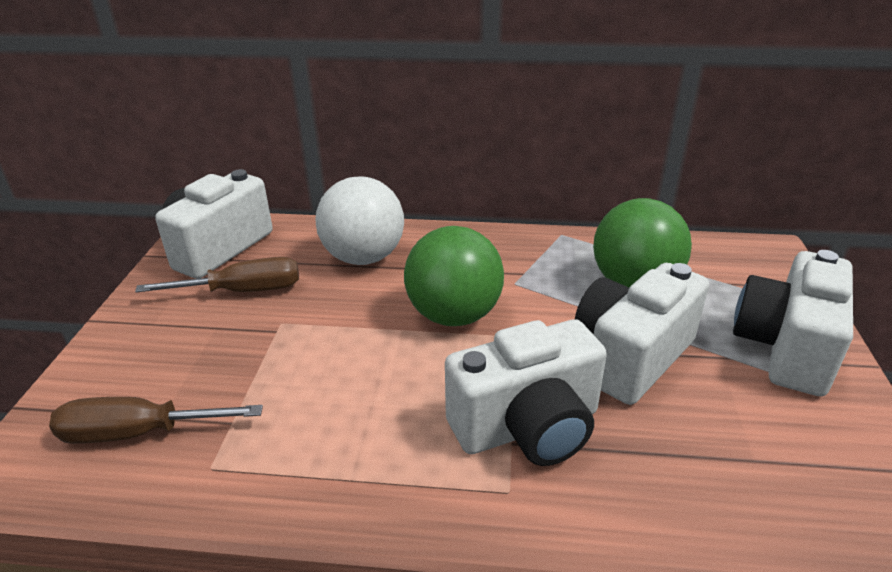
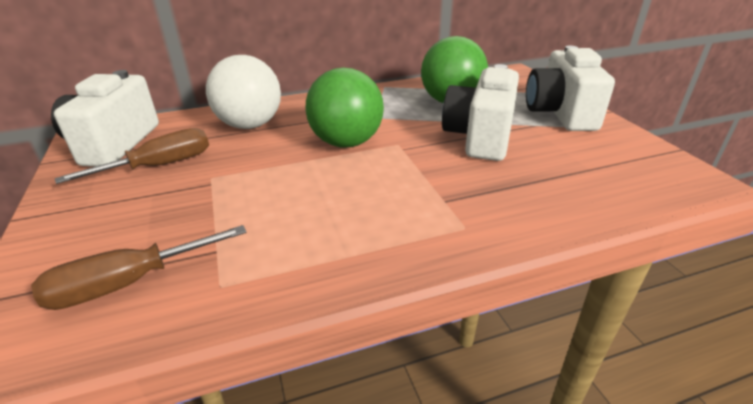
camera: 25 degrees left, 0 degrees up
white camera [445,319,607,466] -> none

